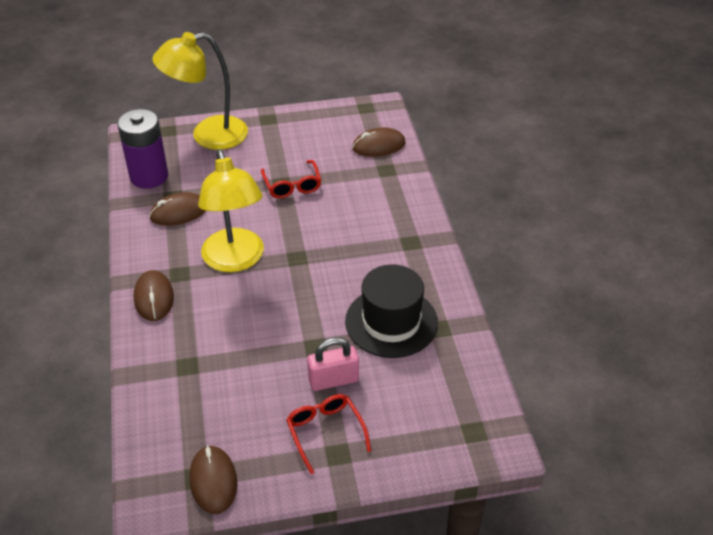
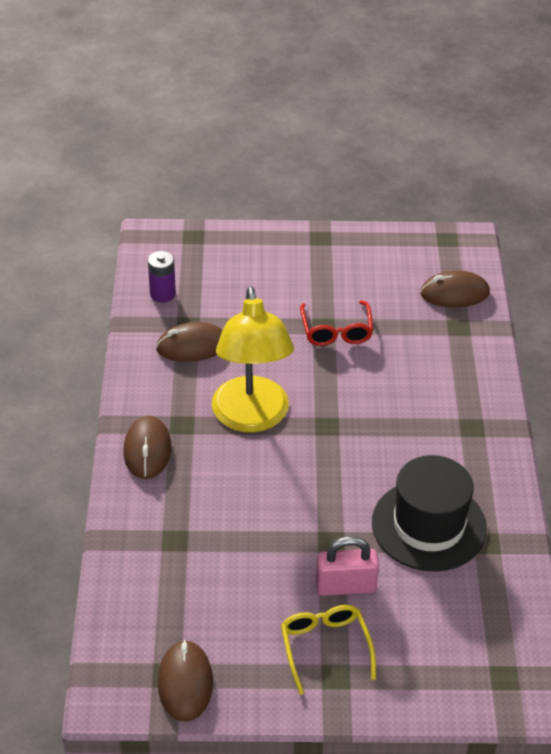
camera: 10 degrees right, 0 degrees up
purple battery [118,109,168,189] -> purple battery [148,251,176,303], size x0.54
yellow lamp [152,32,248,150] -> none
red glasses [286,394,371,474] -> yellow glasses [281,605,376,695]

